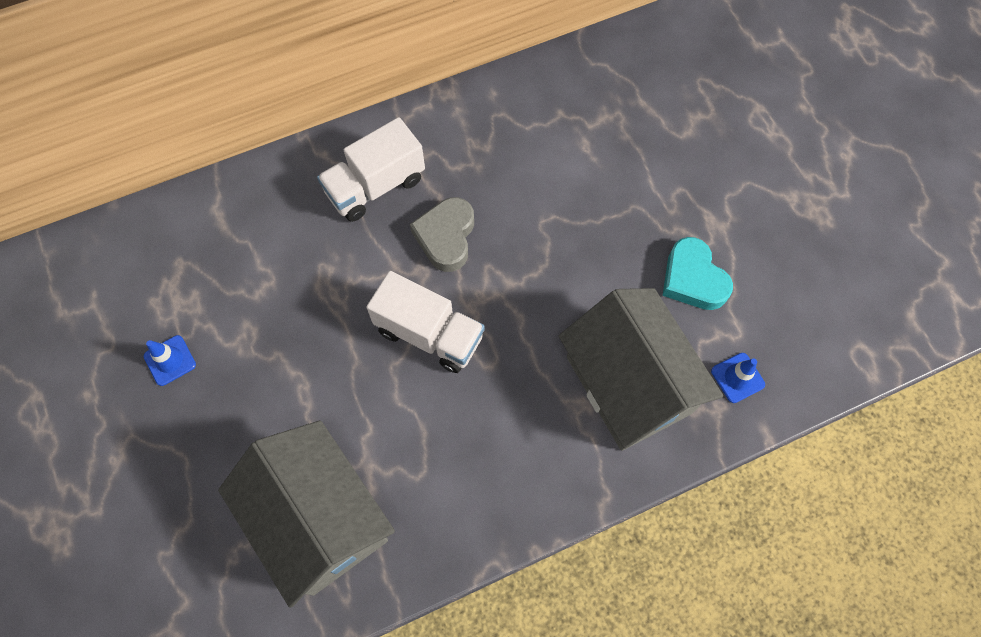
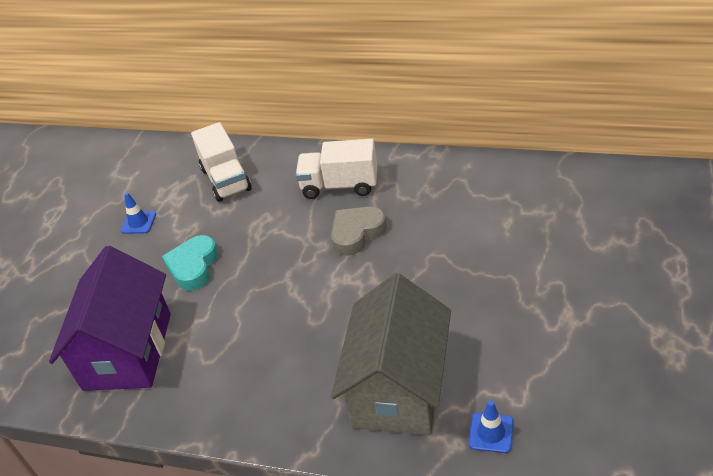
camera: 45 degrees right, 25 degrees down
grey house [218,420,395,608] -> purple house [49,246,171,391]
white truck [366,271,485,373] -> white truck moved to [191,122,252,202]
turquoise heart [662,237,733,310] -> turquoise heart moved to [162,235,218,291]

